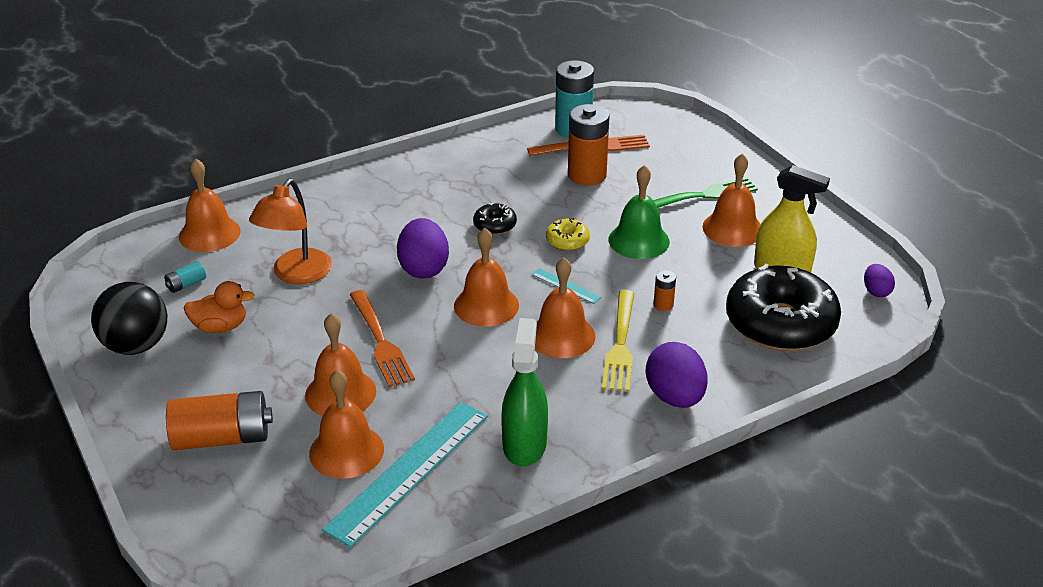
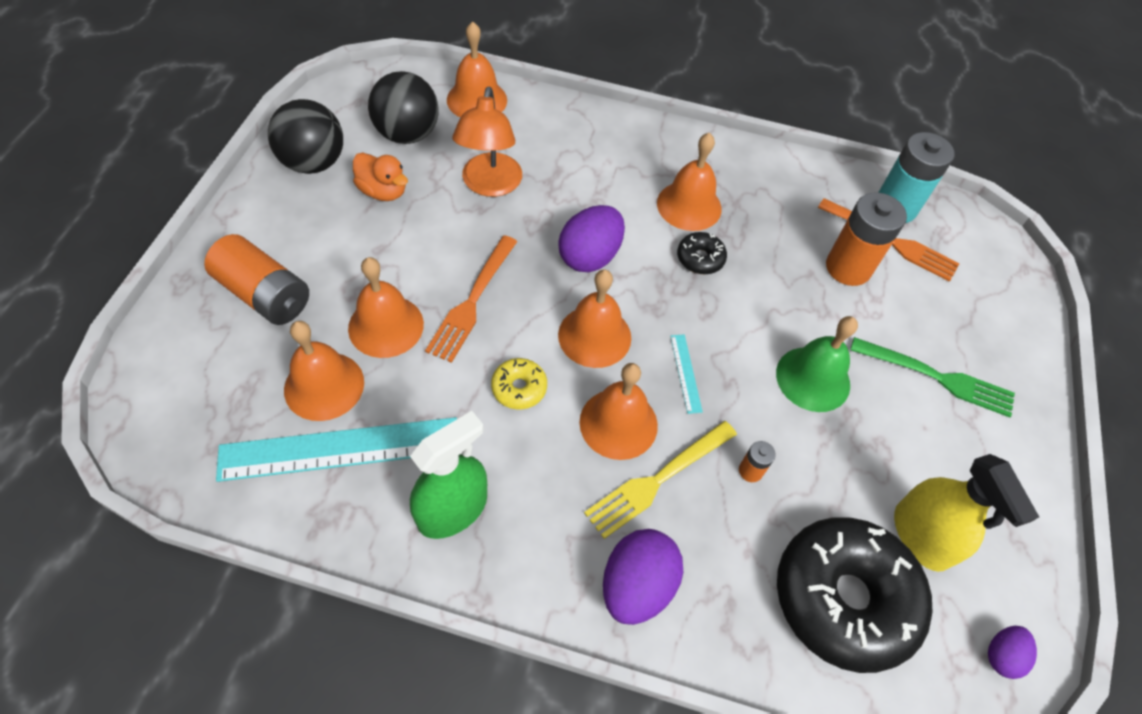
camera: 40 degrees right, 20 degrees up
turquoise battery [164,261,206,293] -> black ball [368,71,439,144]
orange lamp [249,179,332,284] -> orange lamp turned 60 degrees counterclockwise [452,86,522,197]
yellow donut [546,218,590,251] -> yellow donut moved to [491,358,547,409]
orange bell [702,154,760,247] -> orange bell moved to [657,133,722,231]

